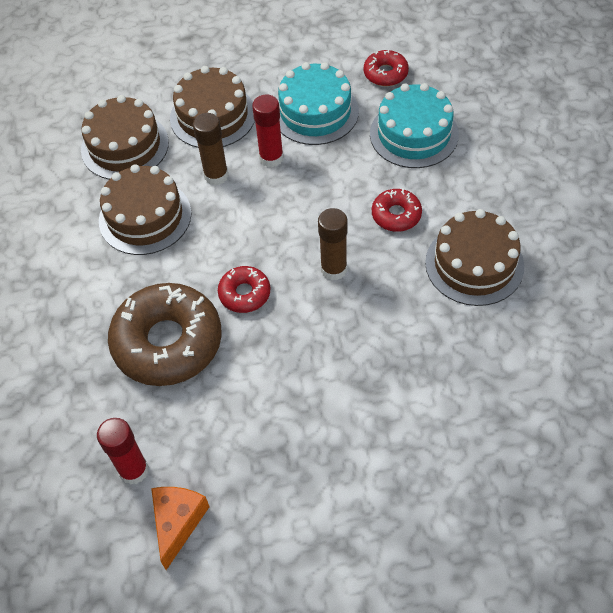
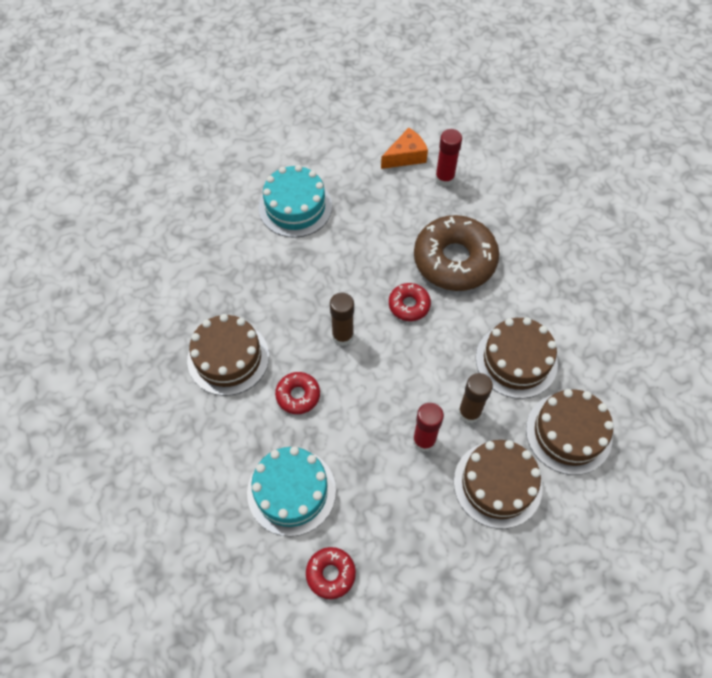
camera: 165 degrees right, 5 degrees up
orange cheese [151,487,210,570] -> orange cheese turned 120 degrees counterclockwise [381,128,428,169]
turquoise cake [277,62,359,145] -> turquoise cake moved to [259,165,332,238]

